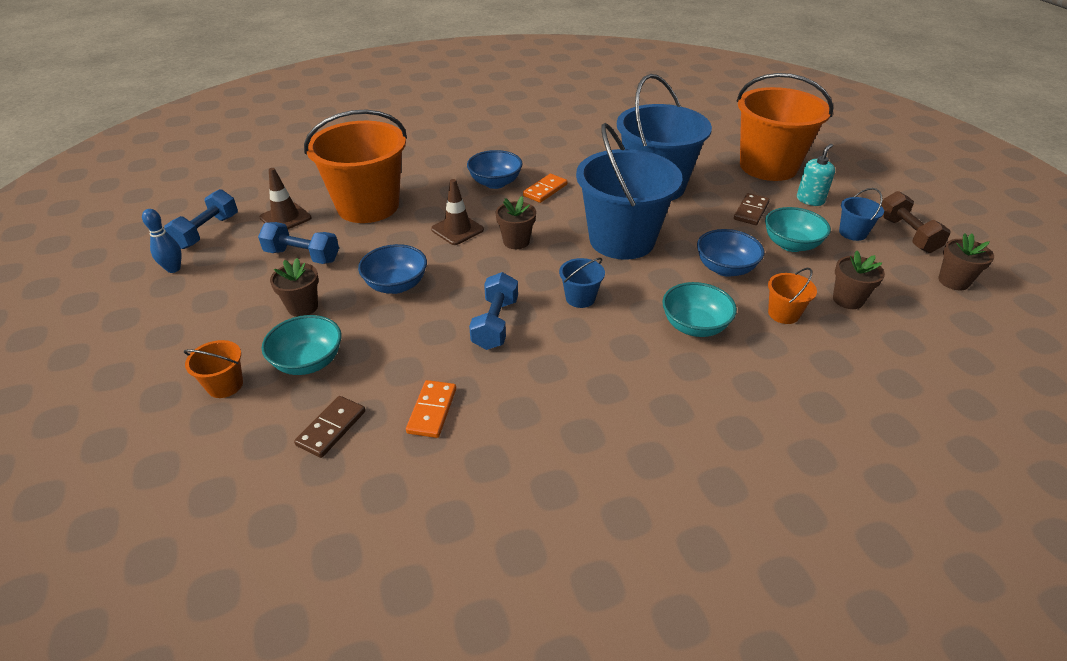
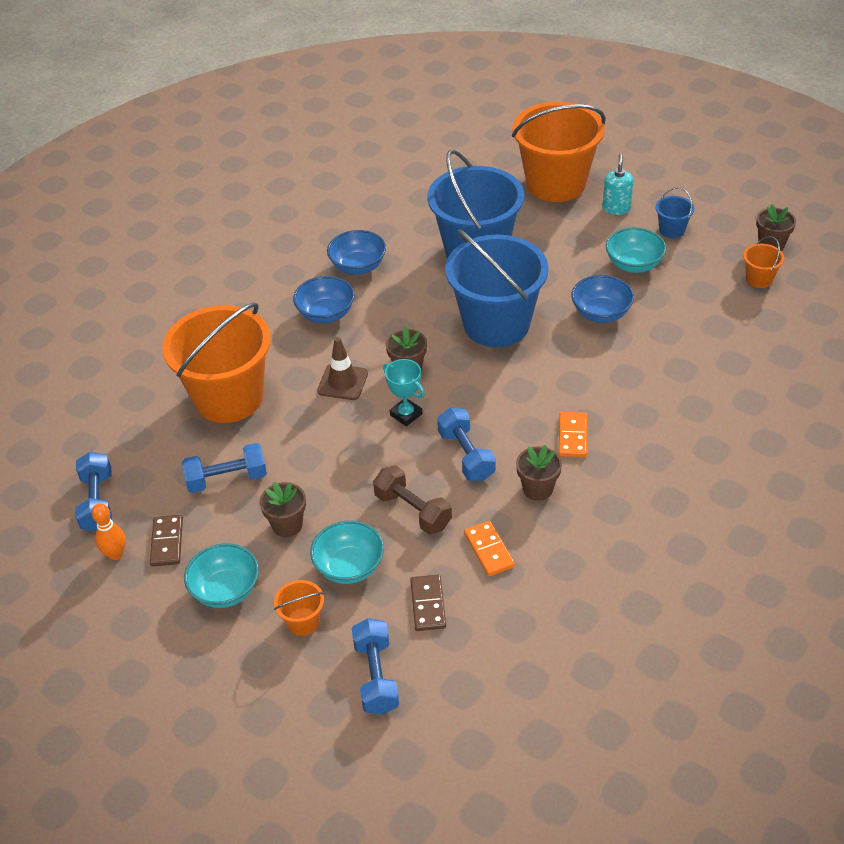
camera: 30 degrees left, 5 degrees up
blue bowling pin [142,209,181,273] -> orange bowling pin [91,503,126,560]
brown traffic cone [260,168,311,229] -> none
blue bowl [358,244,427,294] -> blue bowl moved to [327,230,386,275]
orange domino [523,174,568,203] -> orange domino moved to [559,412,587,457]
blue bucket [559,258,605,308] -> none
turquoise bowl [662,282,737,337] -> turquoise bowl moved to [184,543,259,608]
brown domino [734,193,770,225] -> brown domino moved to [150,515,183,567]
orange bucket [768,268,817,324] -> orange bucket moved to [743,236,784,288]
brown flower pot [833,251,885,309] -> brown flower pot moved to [516,445,562,501]
brown dumbbell [881,191,951,253] -> brown dumbbell moved to [373,466,452,534]
none -> blue dumbbell [352,618,399,715]
none -> turquoise trophy [383,359,425,426]

